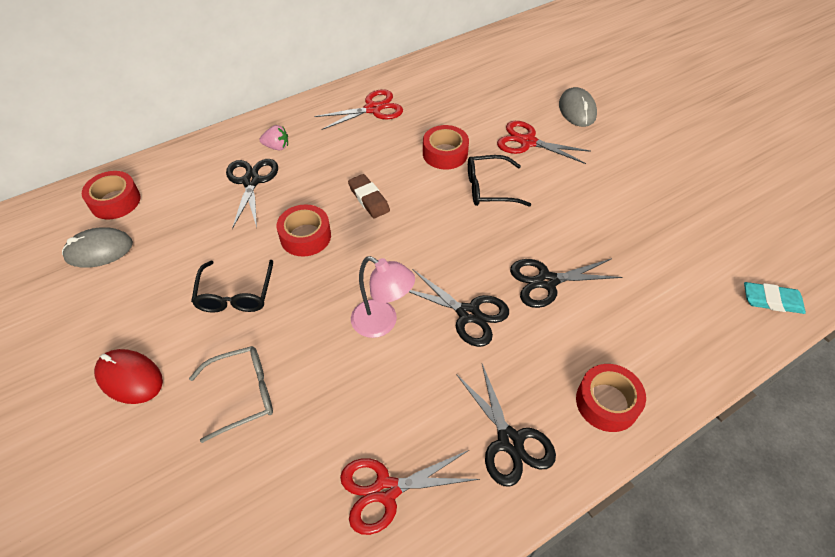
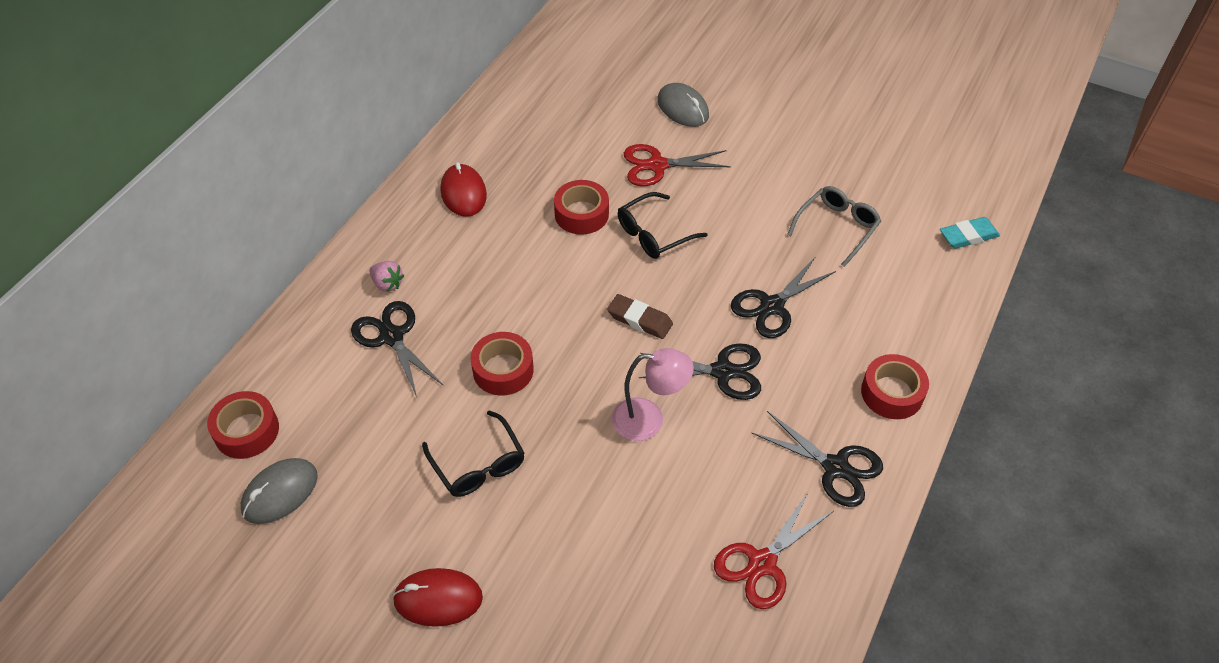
camera: 30 degrees left, 0 degrees up
grey glasses [189,346,273,443] -> grey glasses moved to [787,186,881,267]
pink strawberry [260,125,288,150] -> pink strawberry turned 60 degrees clockwise [369,261,404,292]
red scissors [314,89,403,130] -> red mouse [441,162,487,217]
brown eraser [348,174,390,218] -> brown eraser moved to [607,294,673,339]

